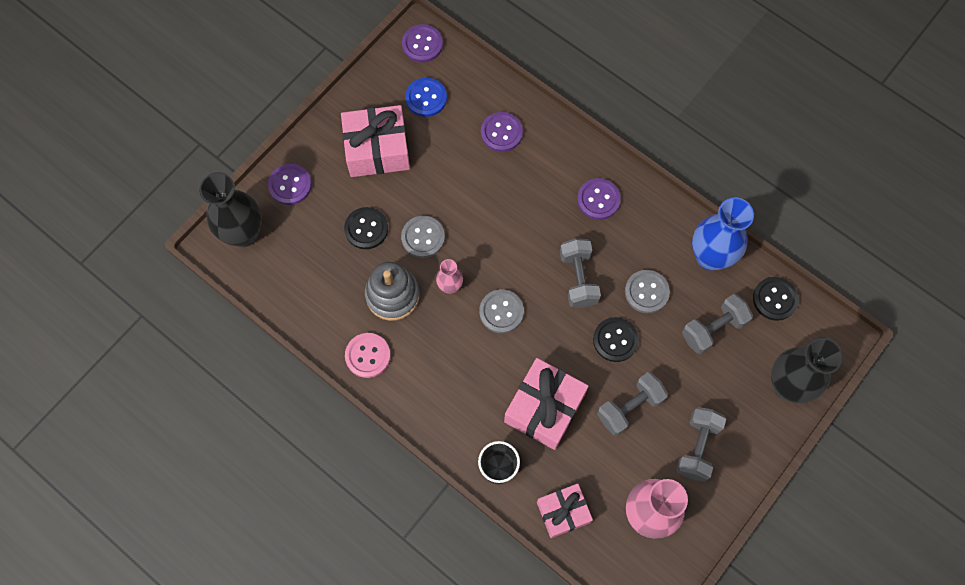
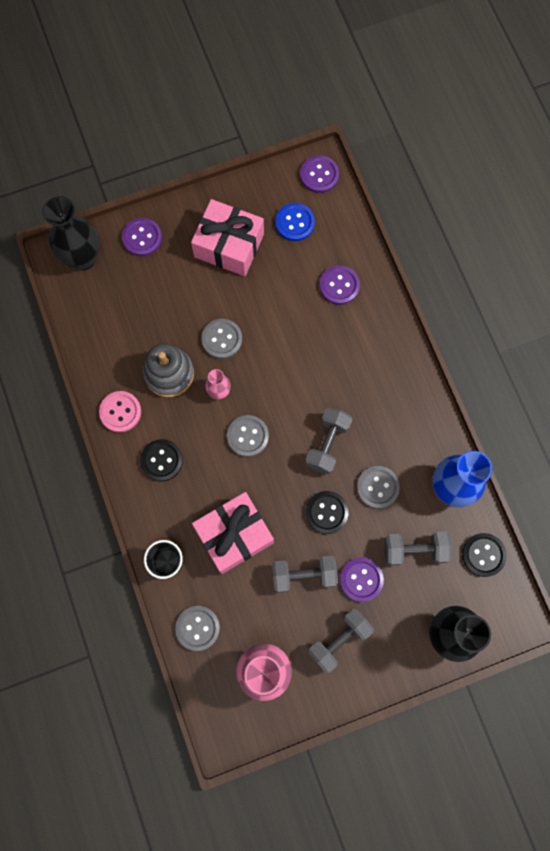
camera: 30 degrees right, 5 degrees up
black button [344,207,388,249] -> black button moved to [140,439,183,481]
pink gift [537,484,593,538] -> grey button [175,606,220,651]
purple button [577,178,621,220] -> purple button moved to [340,558,384,602]

